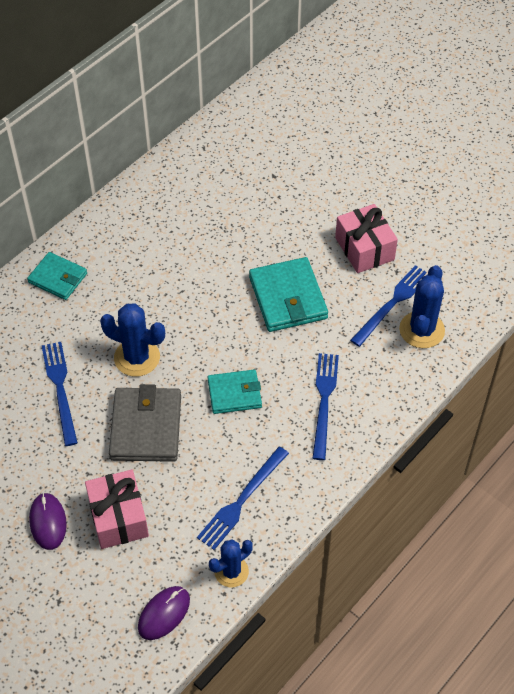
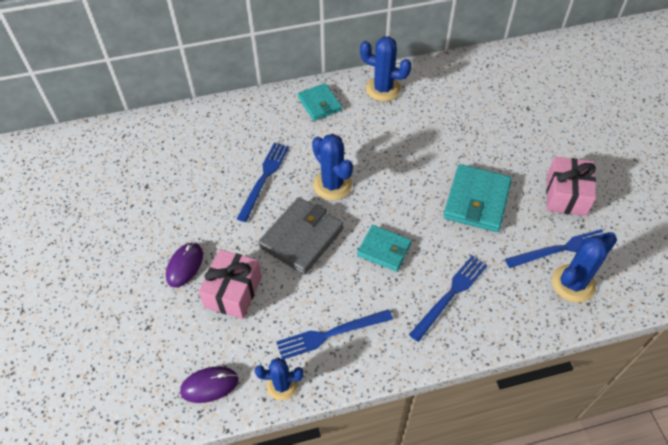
camera: 35 degrees right, 0 degrees up
none -> blue cactus [360,37,412,101]

